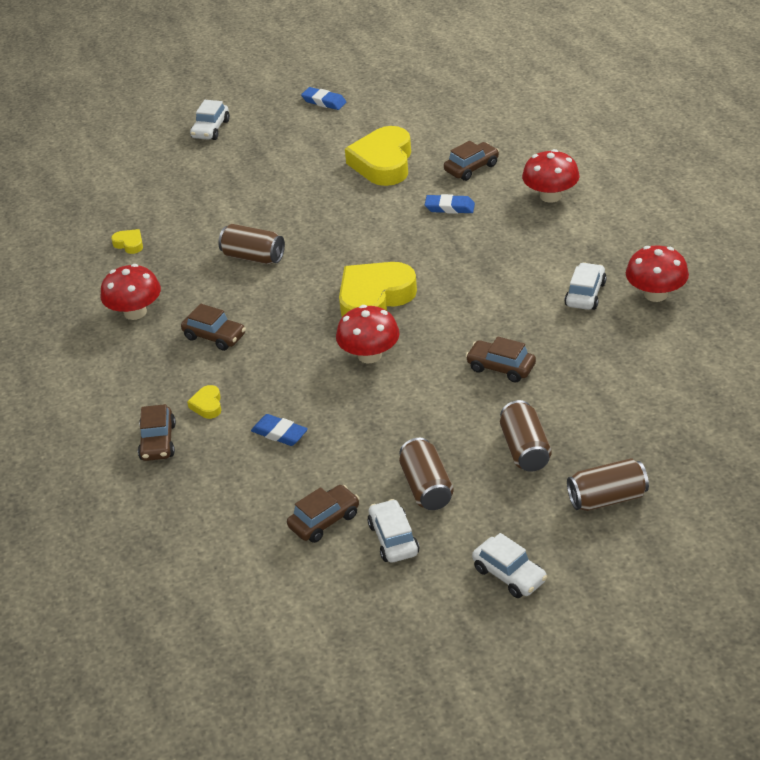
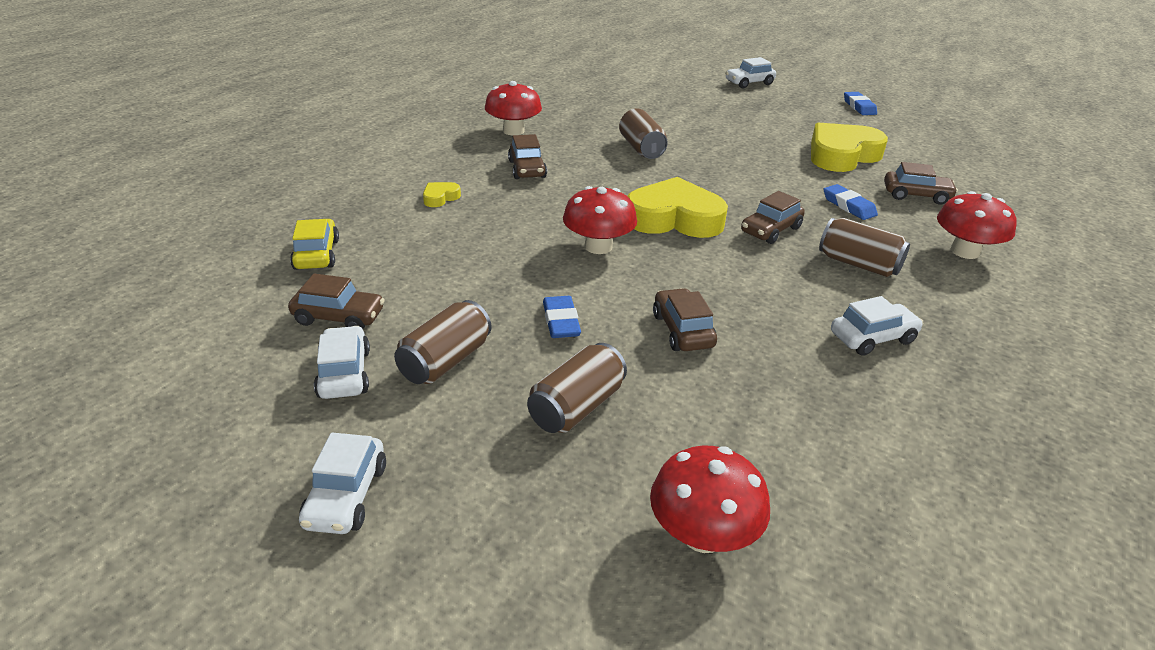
camera: 45 degrees right, 5 degrees down
yellow heart [111,229,143,254] -> none
brown car [138,404,176,461] -> brown car moved to [741,191,805,244]
blue eraser [251,414,308,446] -> blue eraser moved to [543,296,581,338]
white car [367,499,419,563] -> white car turned 45 degrees counterclockwise [314,326,370,399]
brown can [567,458,649,511] -> brown can moved to [819,218,910,277]
red mushroom [626,245,689,302] -> red mushroom moved to [650,446,770,553]
none -> yellow car [290,219,339,270]

